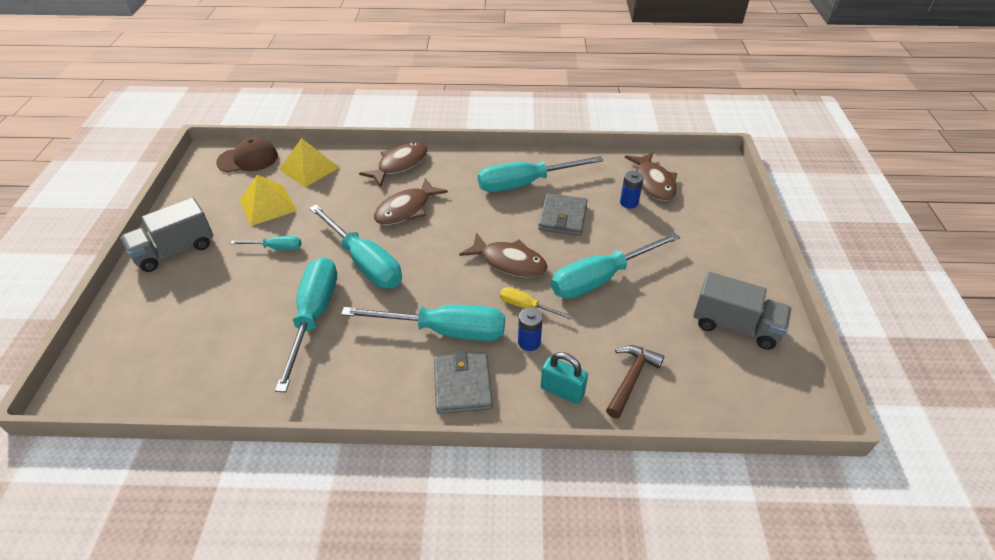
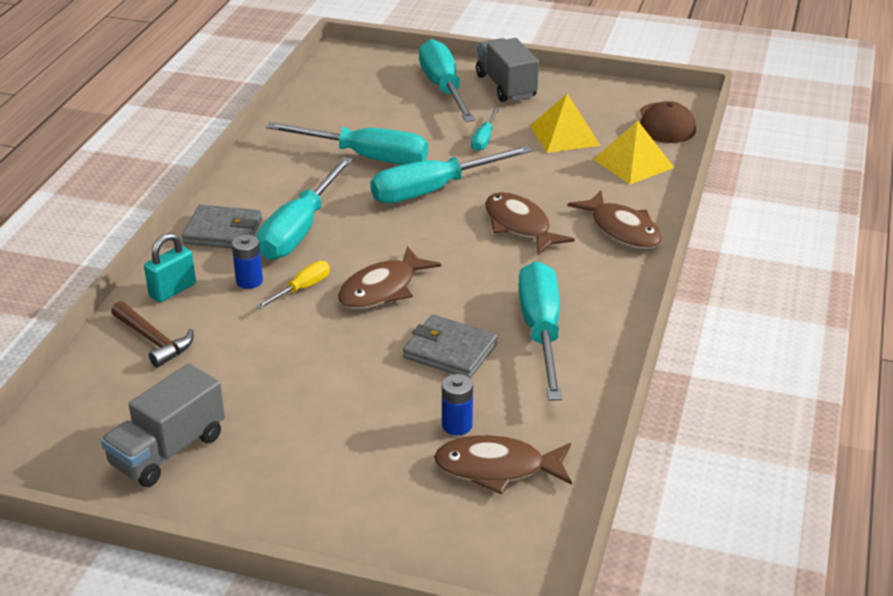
camera: 105 degrees right, 10 degrees down
turquoise screwdriver [551,232,680,299] -> turquoise screwdriver moved to [419,39,475,122]

